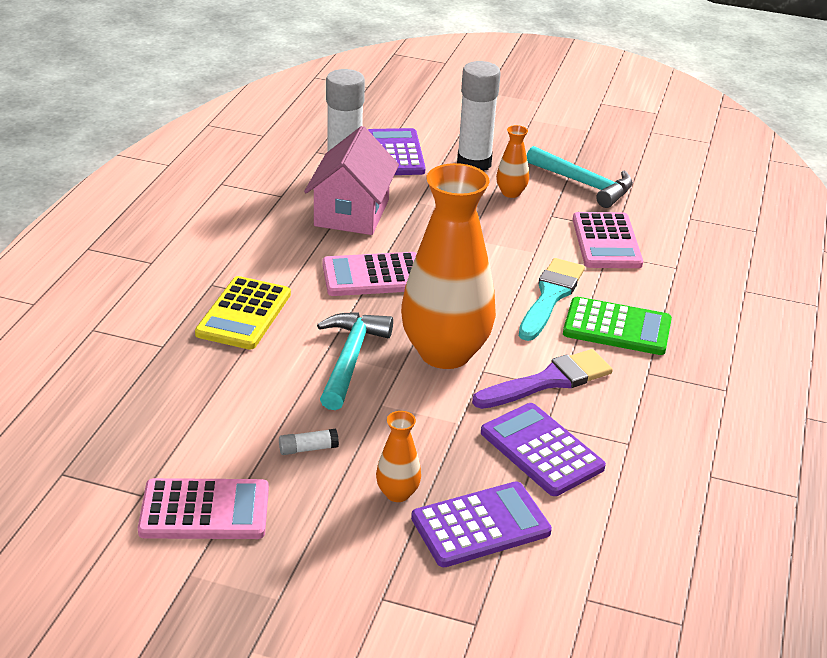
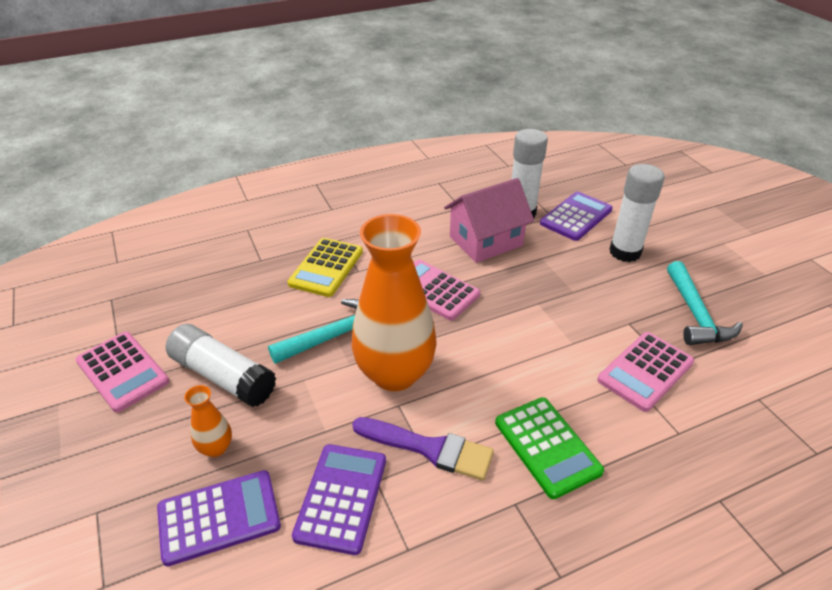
camera: 50 degrees right, 5 degrees up
yellow calculator [195,276,291,350] -> yellow calculator turned 45 degrees counterclockwise [288,238,363,297]
white glue stick [279,429,339,455] -> white glue stick [166,324,276,407], size x2.50
purple calculator [411,481,552,567] -> purple calculator turned 45 degrees counterclockwise [157,470,281,566]
orange vase [496,125,529,198] -> none
turquoise brush [519,258,585,341] -> none

